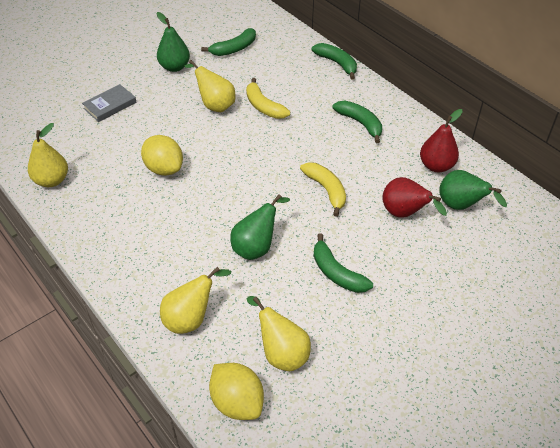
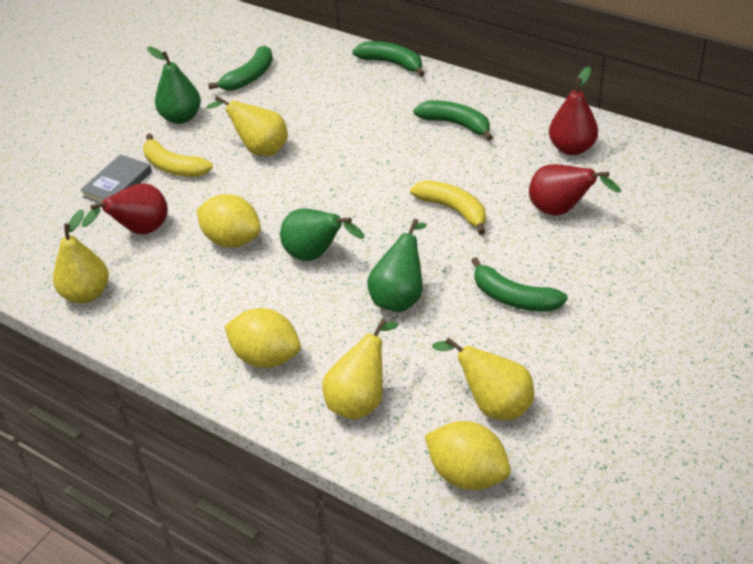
camera: 15 degrees left, 5 degrees down
yellow banana [246,78,290,119] -> yellow banana moved to [143,133,213,177]
green pear [439,170,507,210] -> green pear moved to [280,209,364,261]
none -> red pear [82,183,168,234]
none -> yellow lemon [224,308,301,368]

